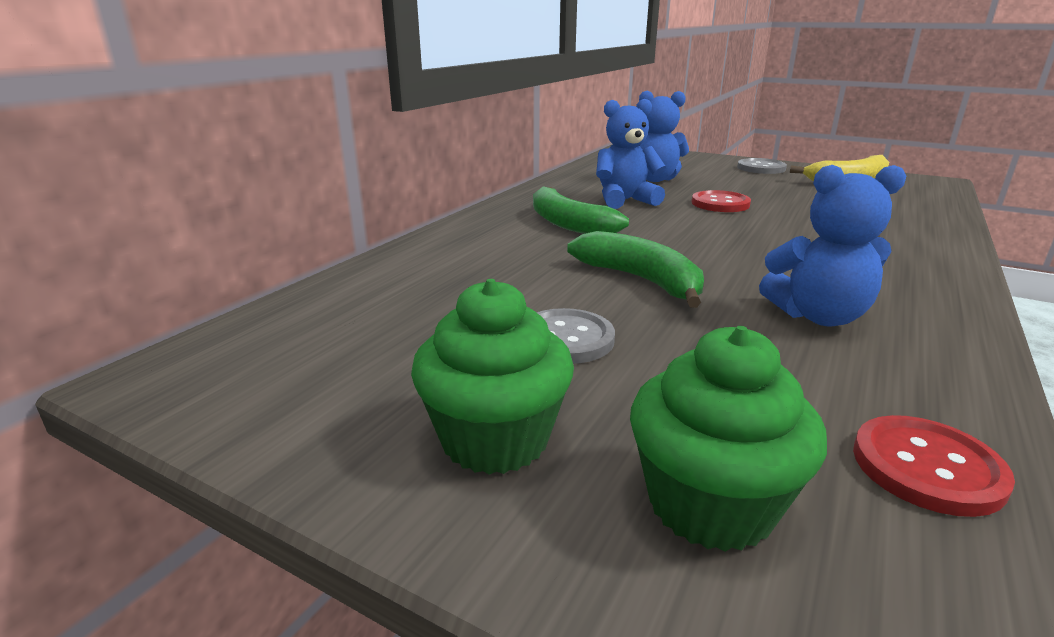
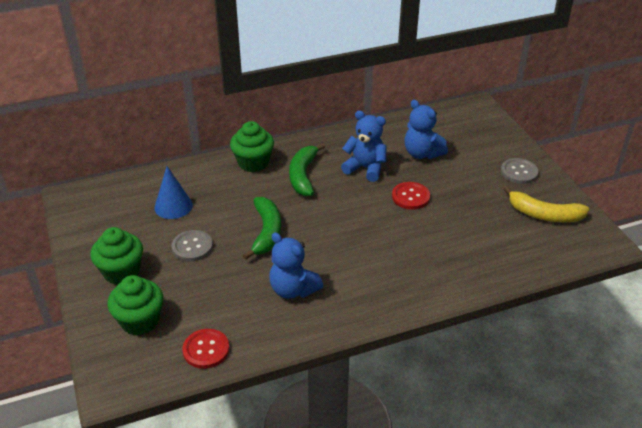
camera: 40 degrees right, 15 degrees up
none -> blue cone [154,166,193,219]
none -> green cupcake [230,121,274,172]

